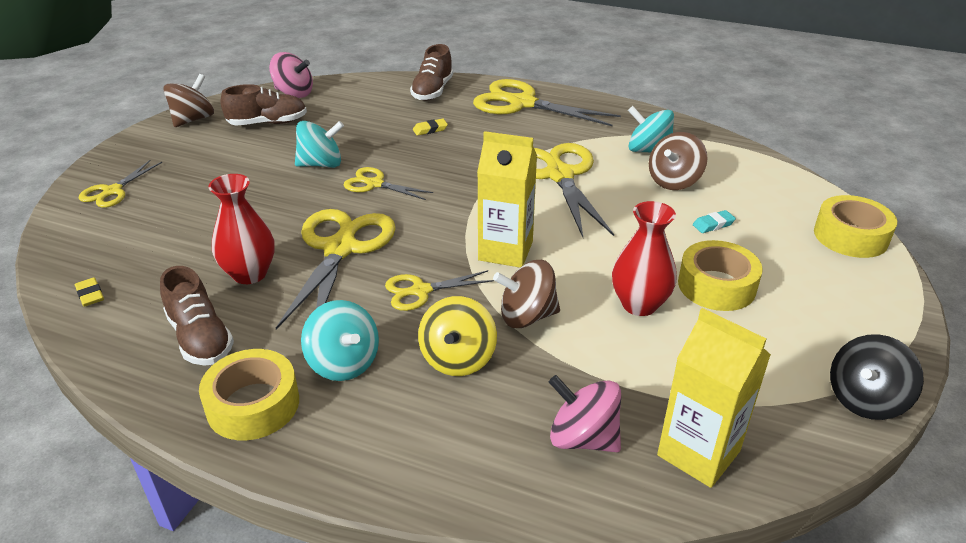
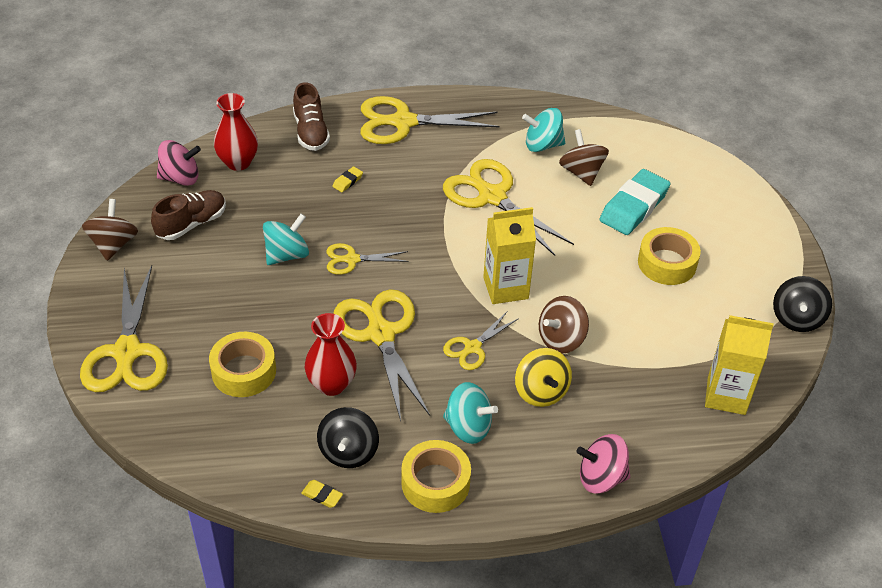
camera: 30 degrees left, 10 degrees up
yellow eraser [75,278,104,307] -> yellow eraser moved to [301,480,343,508]
yellow scissors [78,160,162,208] -> yellow scissors [80,265,168,392], size x1.89
brown shoe [160,266,234,366] -> black spinning top [317,407,379,468]
pink spinning top [549,375,621,452] -> pink spinning top moved to [576,434,630,494]
red vase [612,201,677,316] -> red vase moved to [214,93,258,171]
brown spinning top [649,132,708,190] -> brown spinning top turned 150 degrees clockwise [559,129,609,186]
turquoise eraser [693,210,736,233] -> turquoise eraser [600,169,670,235], size x2.46
yellow tape [814,195,897,258] -> yellow tape moved to [209,332,276,397]

